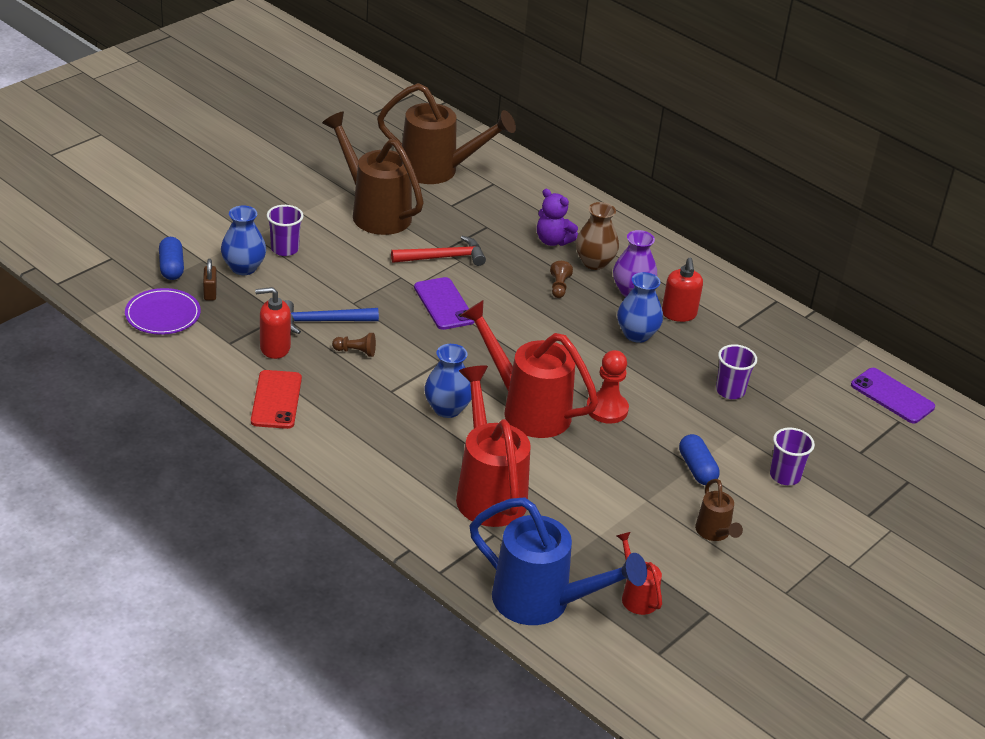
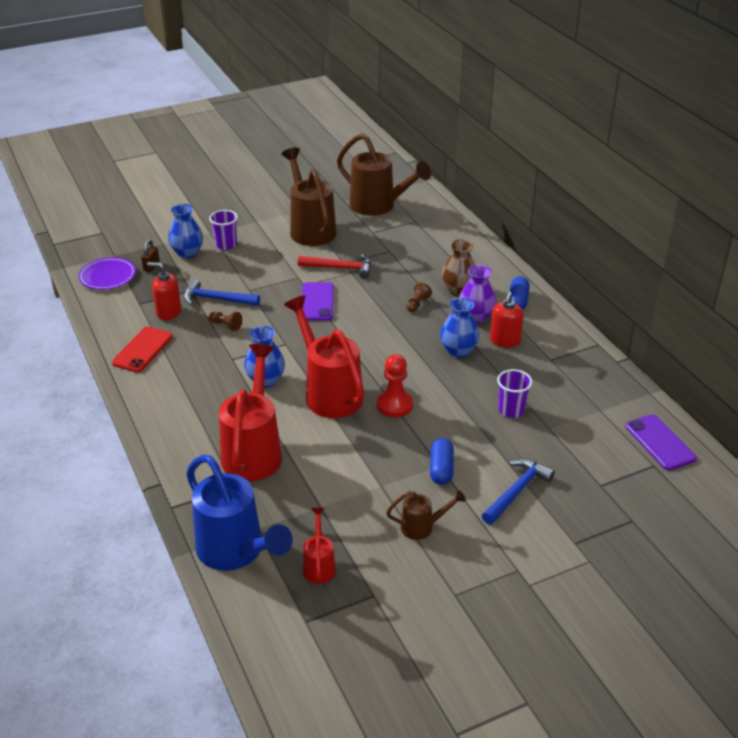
camera: 25 degrees right, 0 degrees up
blue capsule [159,237,184,280] -> blue capsule moved to [510,276,530,310]
purple teddy bear [537,189,578,246] -> none
brown watering can [695,479,743,541] -> brown watering can turned 105 degrees counterclockwise [386,490,466,540]
purple cup [770,428,815,485] -> blue hammer [482,459,555,525]

